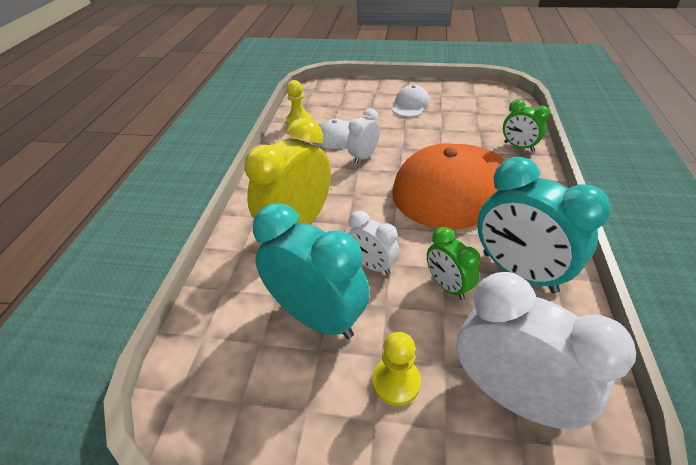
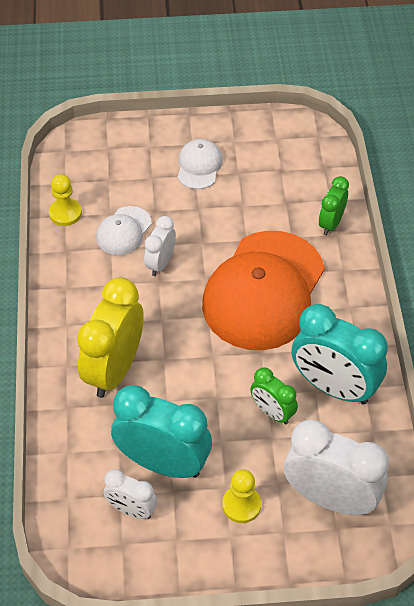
camera: 15 degrees left, 10 degrees up
white clock [348,211,399,275] -> white clock moved to [104,469,157,519]
green clock [503,99,550,152] -> green clock turned 90 degrees clockwise [319,176,349,236]

